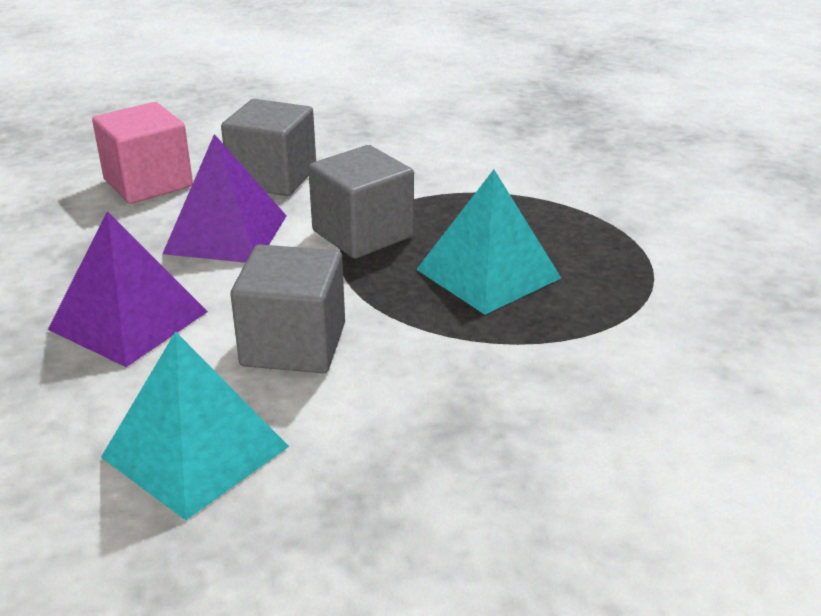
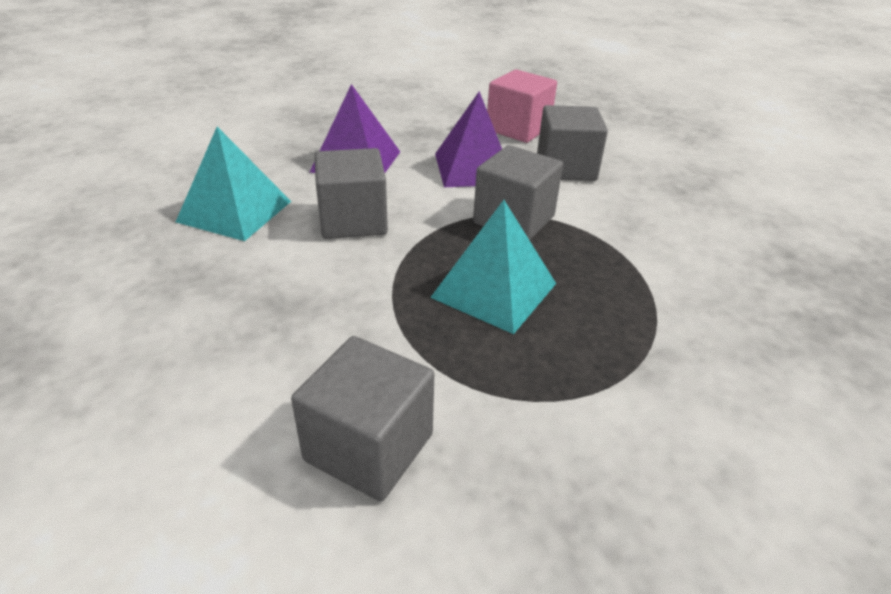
camera: 70 degrees right, 5 degrees up
none -> grey cube [291,336,434,501]

